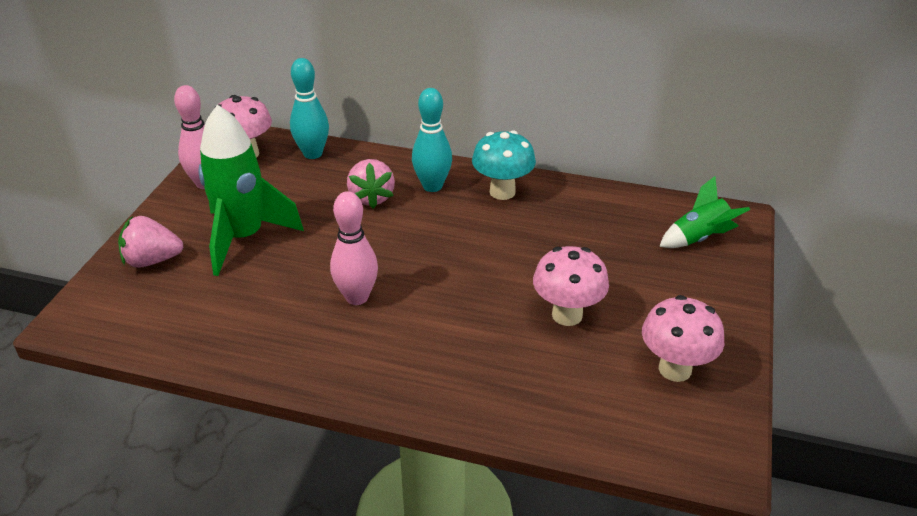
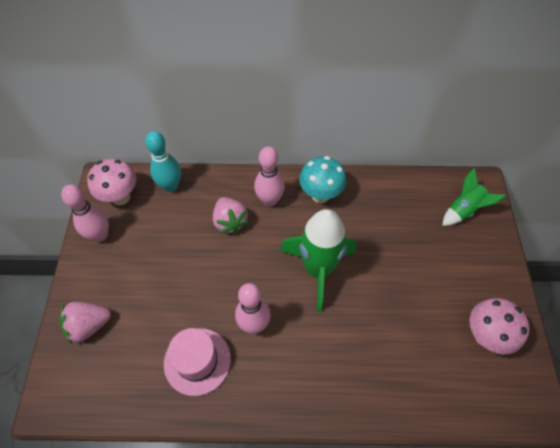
camera: 15 degrees left, 20 degrees up
green rocket [198,105,304,276] -> green rocket moved to [280,209,357,312]
turquoise bowling pin [412,88,452,192] -> pink bowling pin [254,146,285,207]
pink mushroom [533,246,609,326] -> none
none -> pink hat [164,328,231,396]

